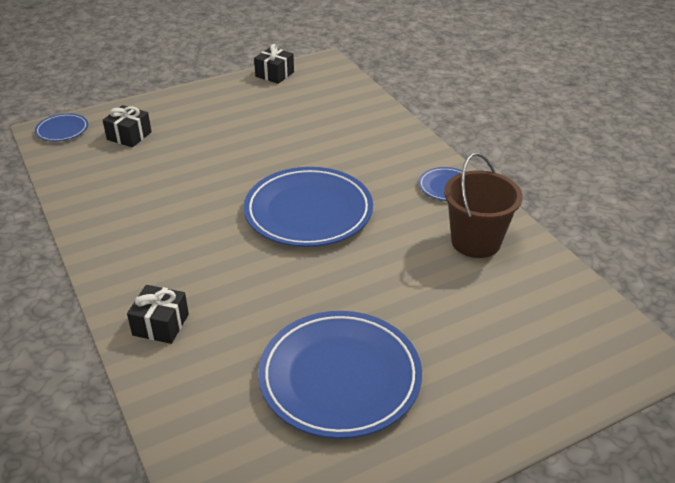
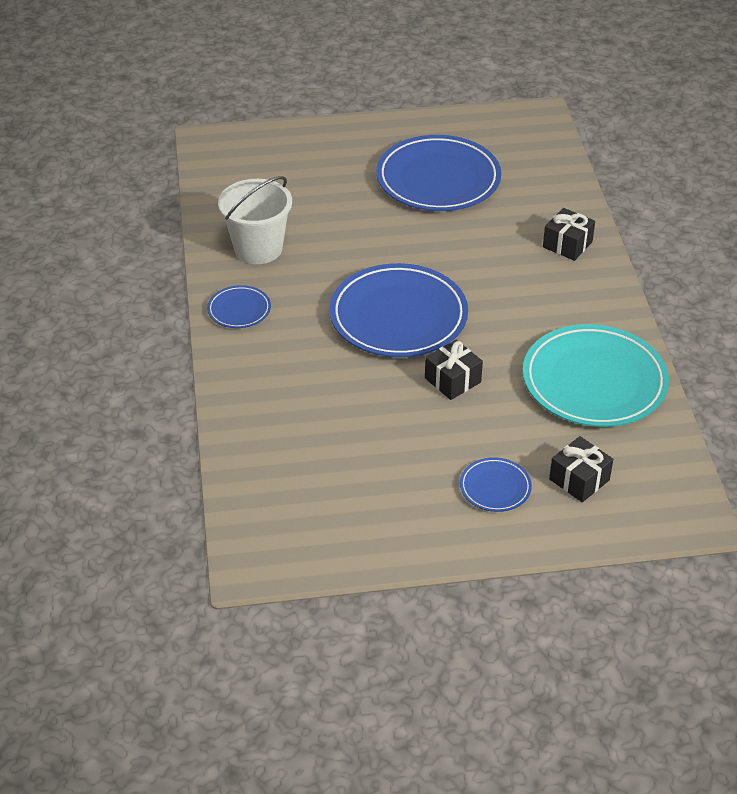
camera: 160 degrees left, 5 degrees up
blue plate [35,113,88,142] -> blue plate moved to [460,457,532,512]
black gift [254,44,294,84] -> black gift moved to [425,340,483,400]
brown bucket [444,153,523,258] -> white bucket [218,176,292,264]
none -> turquoise plate [523,324,669,427]

